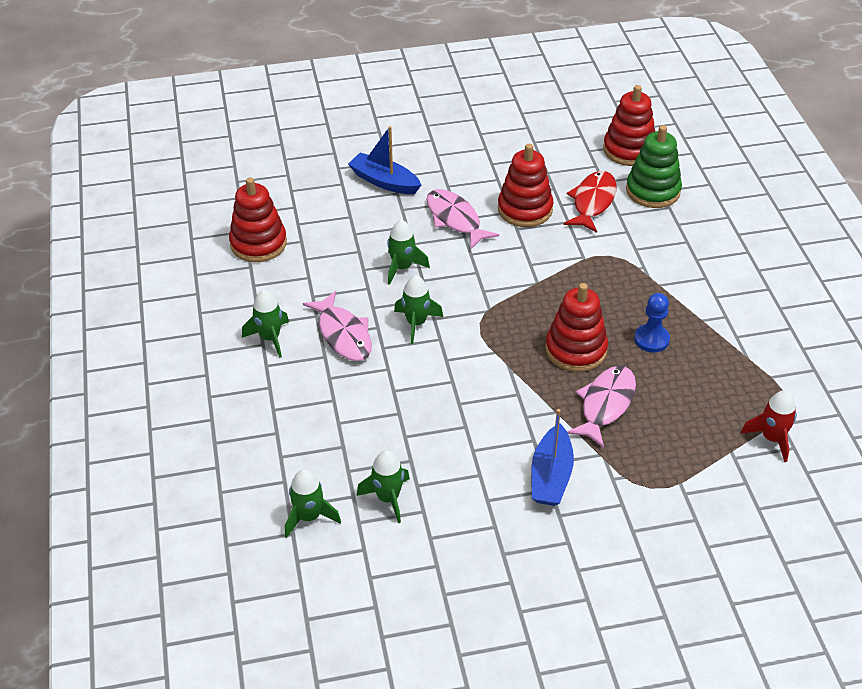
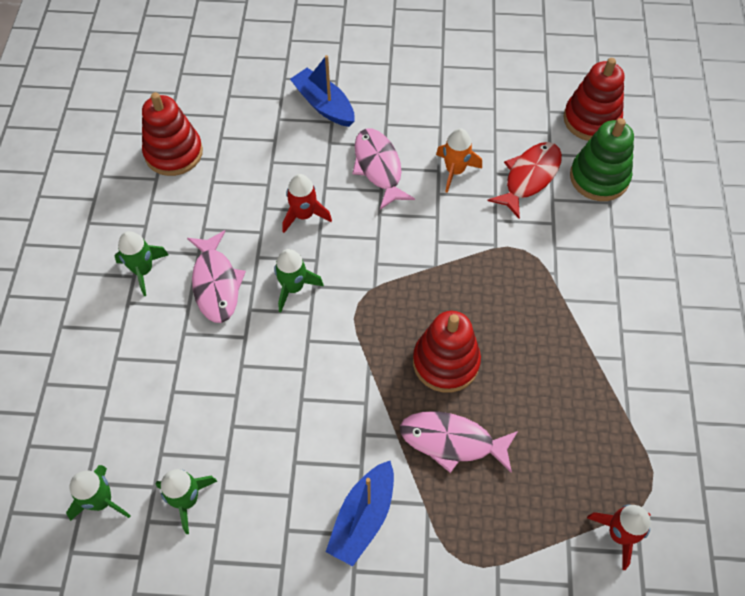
camera: 15 degrees right, 15 degrees up
green rocket [387,220,430,285] -> red rocket [282,174,332,233]
red stacking toy [498,144,554,227] -> orange rocket [436,128,482,193]
pink fish [567,366,636,448] -> pink fish turned 120 degrees counterclockwise [400,411,518,473]
blue pawn [634,293,670,353] -> none

